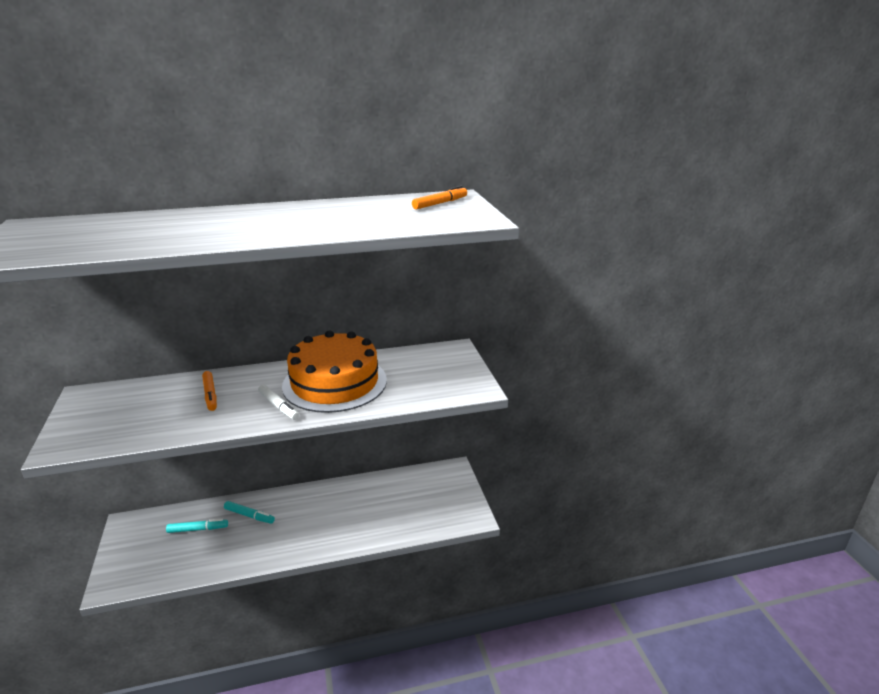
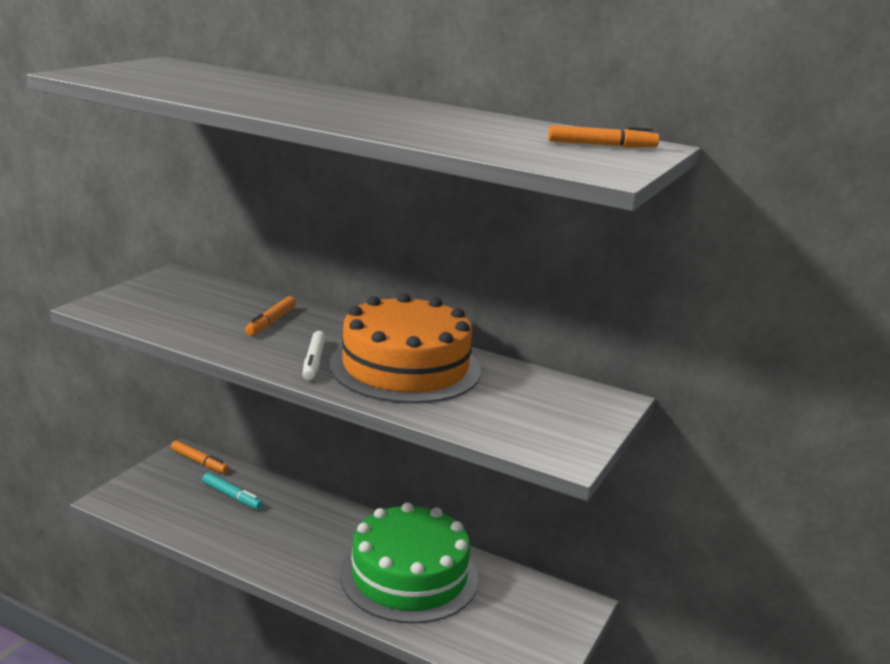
camera: 40 degrees right, 5 degrees down
turquoise marker [224,501,275,524] -> none
none -> orange marker [171,440,229,473]
none -> green cake [340,502,478,624]

